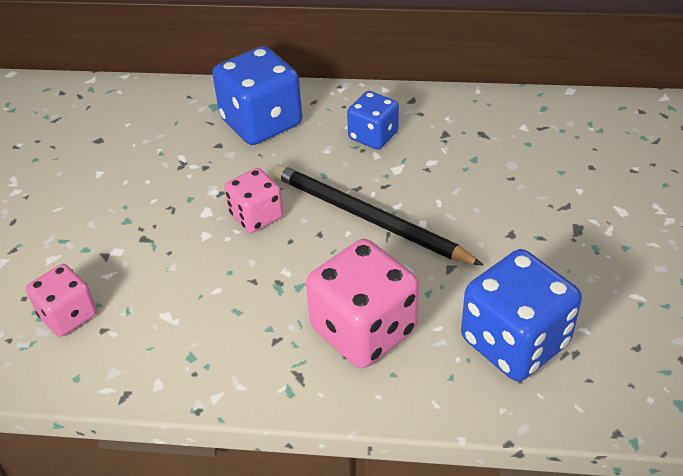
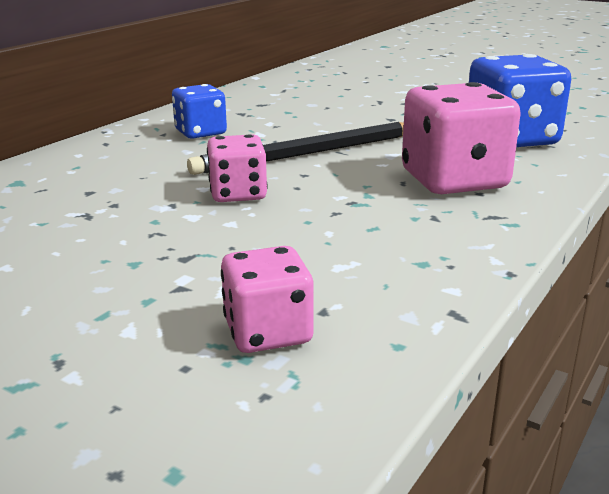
camera: 65 degrees left, 20 degrees down
blue dice [212,46,302,145] -> none

